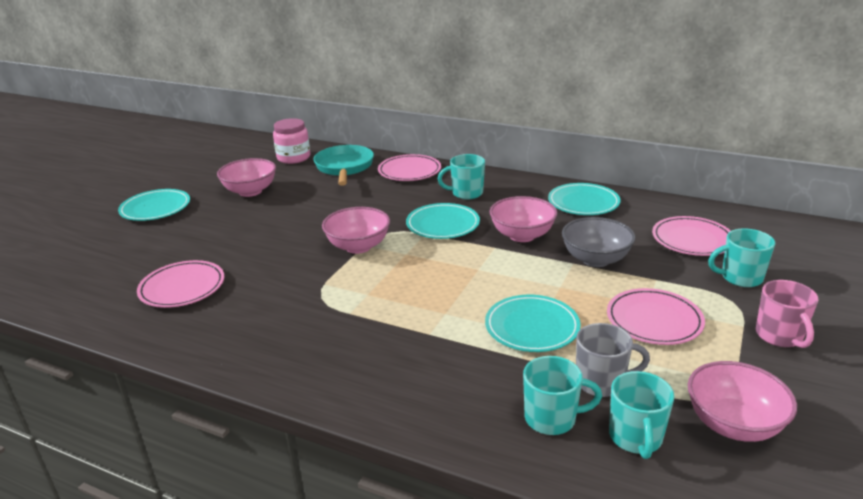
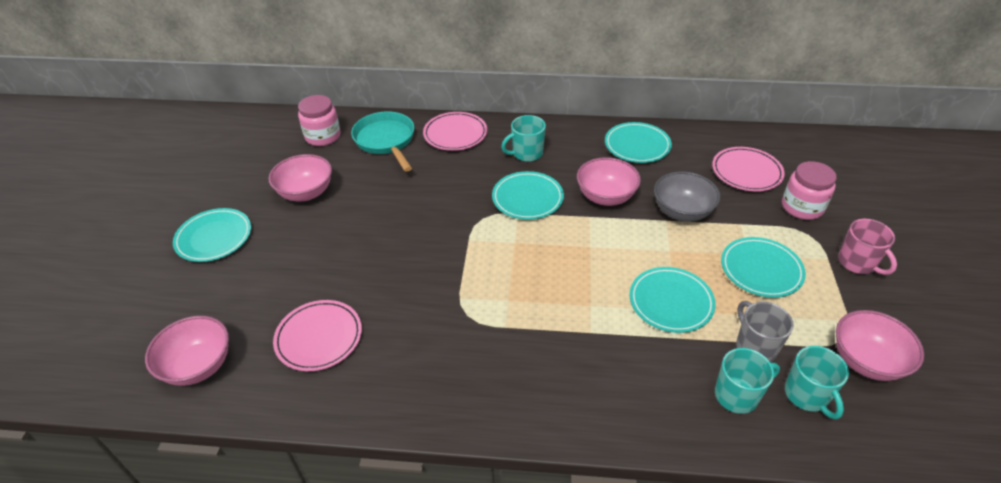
camera: 20 degrees left, 15 degrees up
pink bowl [322,207,390,254] -> pink bowl moved to [145,316,229,386]
grey mug [576,323,650,397] -> grey mug turned 90 degrees counterclockwise [736,301,794,362]
pink plate [607,288,705,345] -> turquoise plate [721,237,806,298]
turquoise mug [708,229,775,287] -> pink jar [782,161,837,220]

